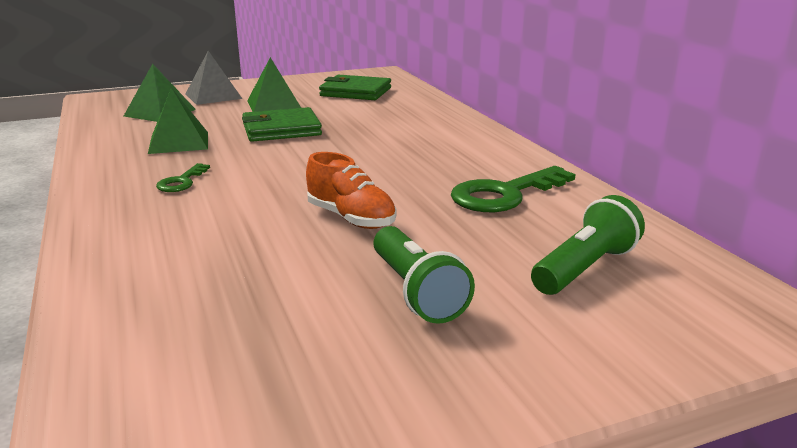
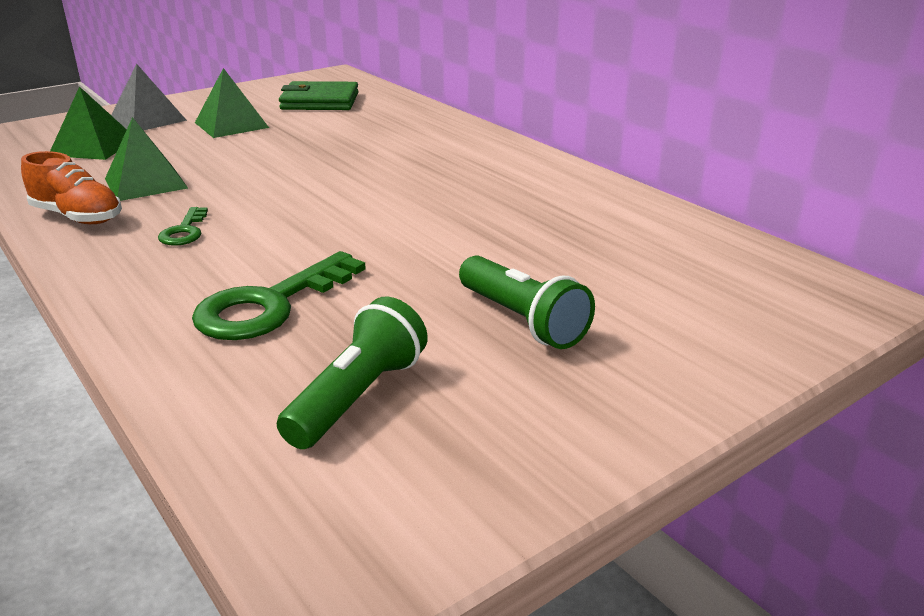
camera: 15 degrees left, 5 degrees up
green wallet [242,107,322,142] -> none
orange shoe [306,152,396,229] -> orange shoe moved to [21,151,122,224]
green key [451,166,576,212] -> green key moved to [192,251,366,340]
green flashlight [531,195,645,295] -> green flashlight moved to [277,297,428,449]

